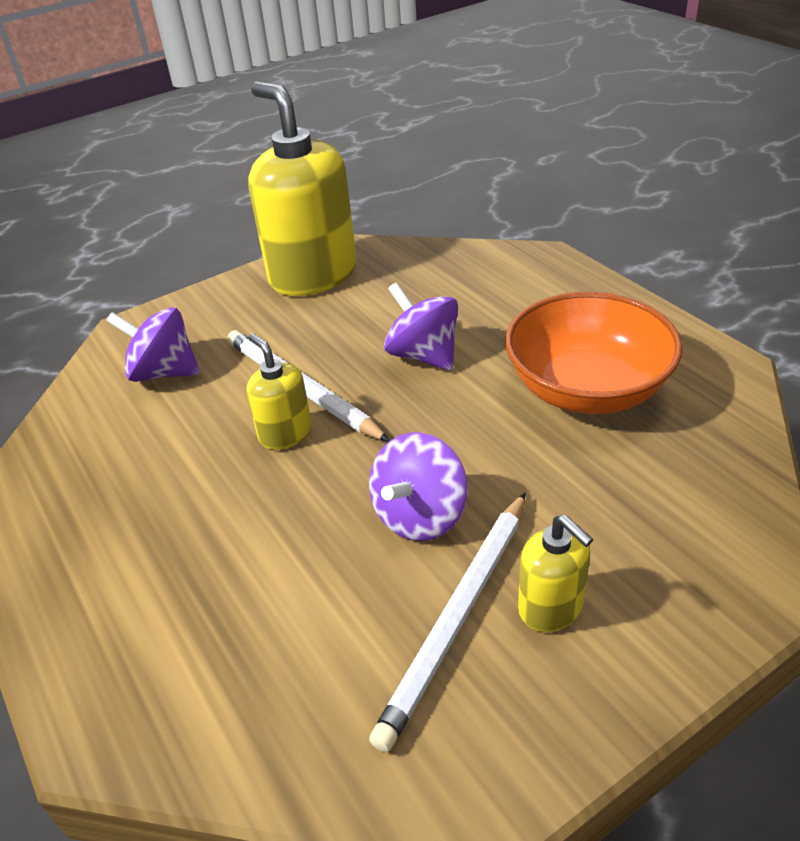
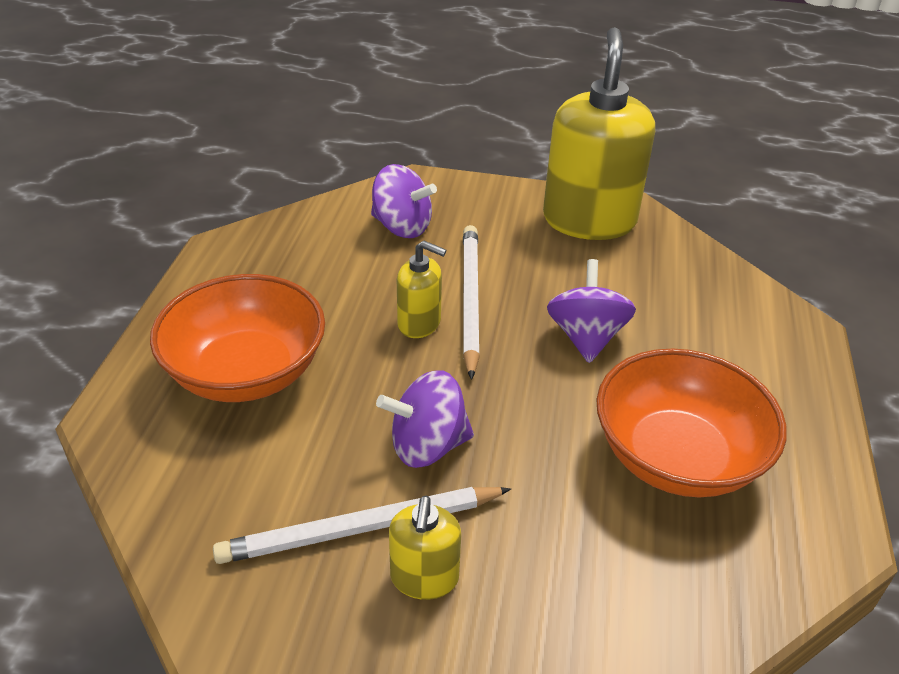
camera: 40 degrees right, 0 degrees up
purple spinning top [106,307,200,382] -> purple spinning top turned 150 degrees clockwise [371,164,437,238]
yellow soap dispenser [246,333,312,450] -> yellow soap dispenser turned 105 degrees clockwise [397,240,446,338]
none -> orange bowl [150,274,325,402]

